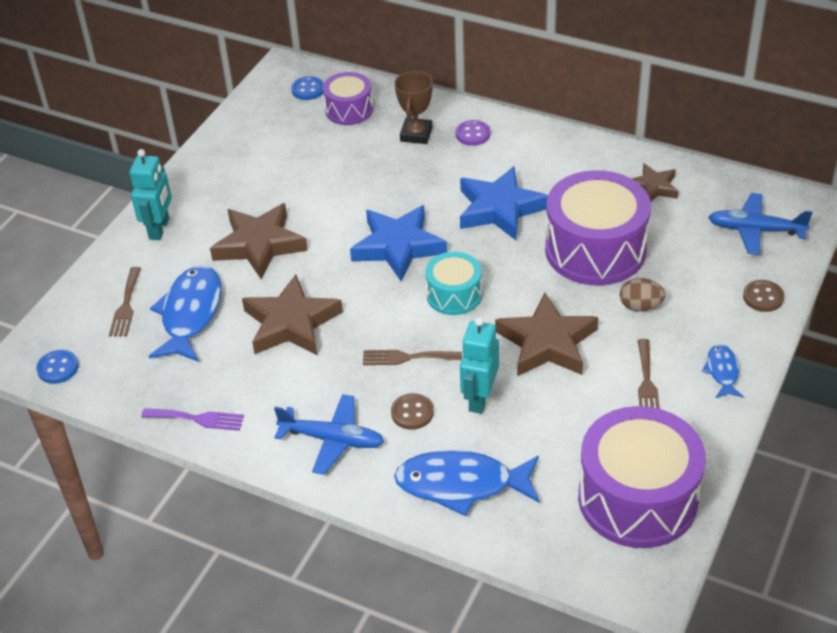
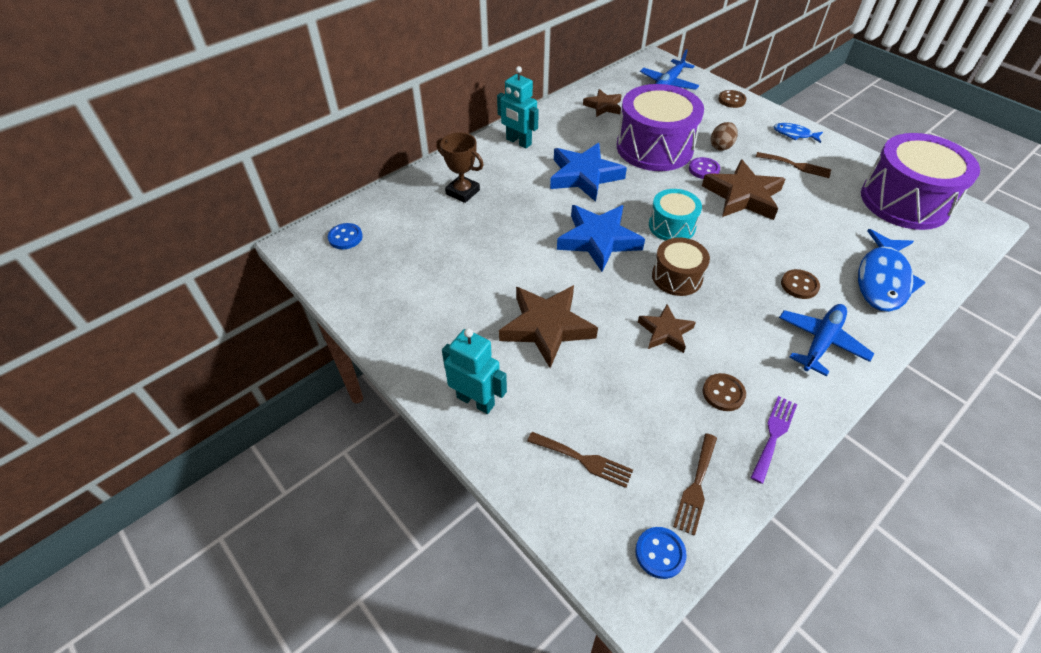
camera: 70 degrees left, 5 degrees up
blue fish [148,265,222,362] -> none
brown star [242,274,343,355] -> brown star [638,304,696,353], size x0.58
purple drum [323,72,373,125] -> none
brown fork [363,350,462,365] -> brown fork moved to [673,433,717,536]
purple button [456,120,490,146] -> purple button moved to [689,157,720,179]
turquoise robot [460,317,499,414] -> turquoise robot moved to [497,66,539,148]
none -> brown drum [652,237,710,296]
none -> brown button [703,373,746,411]

